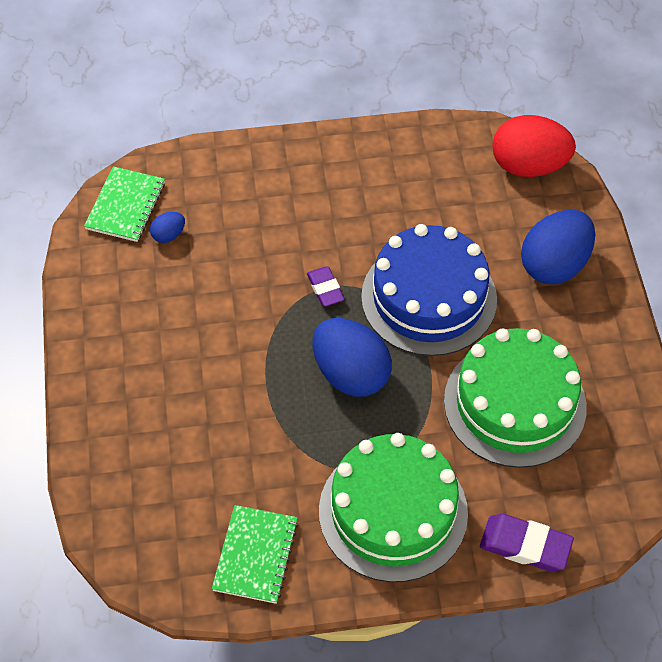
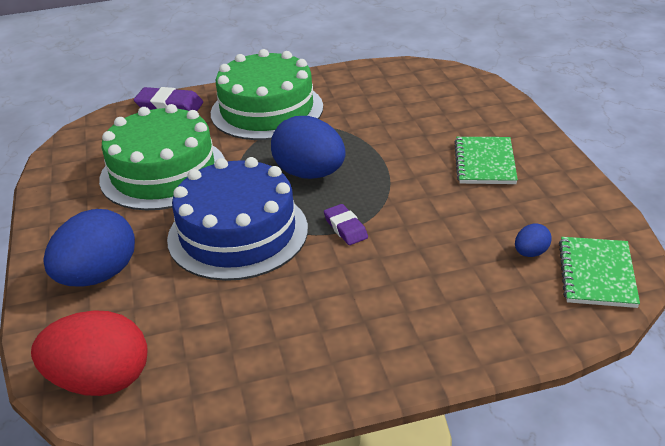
camera: 175 degrees right, 20 degrees down
green notebook [212,505,298,604] -> green notebook moved to [454,137,518,184]

